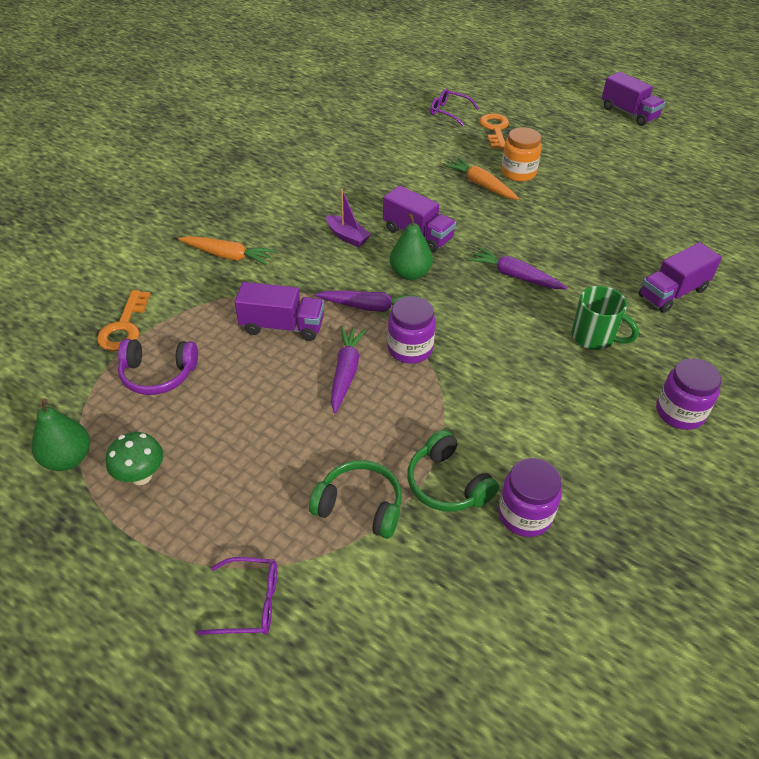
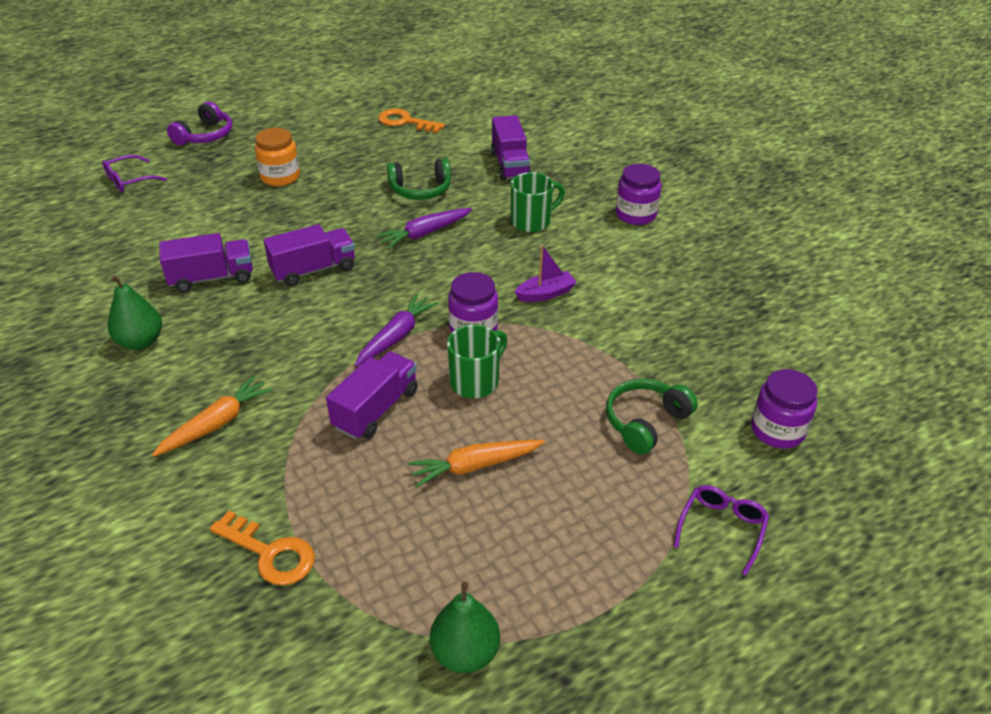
camera: 65 degrees left, 5 degrees down
green mushroom [106,432,163,485] -> none
purple headphones [118,339,198,395] -> purple headphones moved to [167,101,232,146]
purple boat [326,189,371,247] -> purple boat moved to [515,244,577,302]
purple carrot [331,326,366,413] -> green mug [447,325,507,398]
green pear [390,213,433,280] -> green pear moved to [108,275,162,350]
green headphones [407,429,499,512] -> green headphones moved to [387,158,451,200]
orange carrot [445,158,519,200] -> orange carrot moved to [408,440,545,487]
orange key [479,113,509,149] -> orange key moved to [378,109,445,133]
purple jar [498,458,562,537] -> purple jar moved to [751,369,818,449]
purple truck [602,72,665,126] -> purple truck moved to [159,233,253,292]

